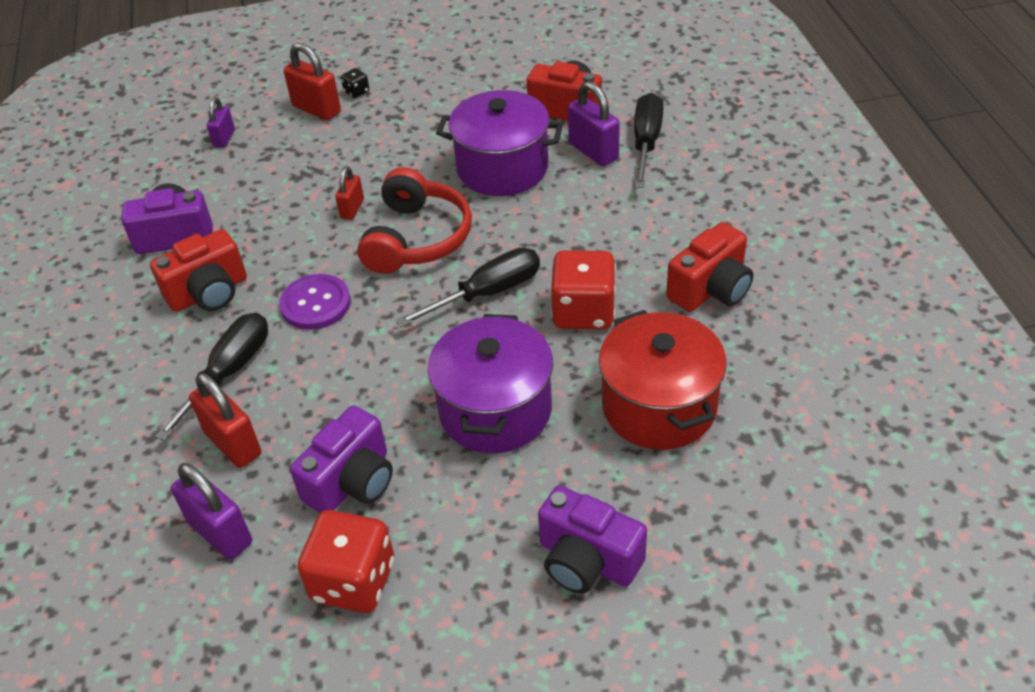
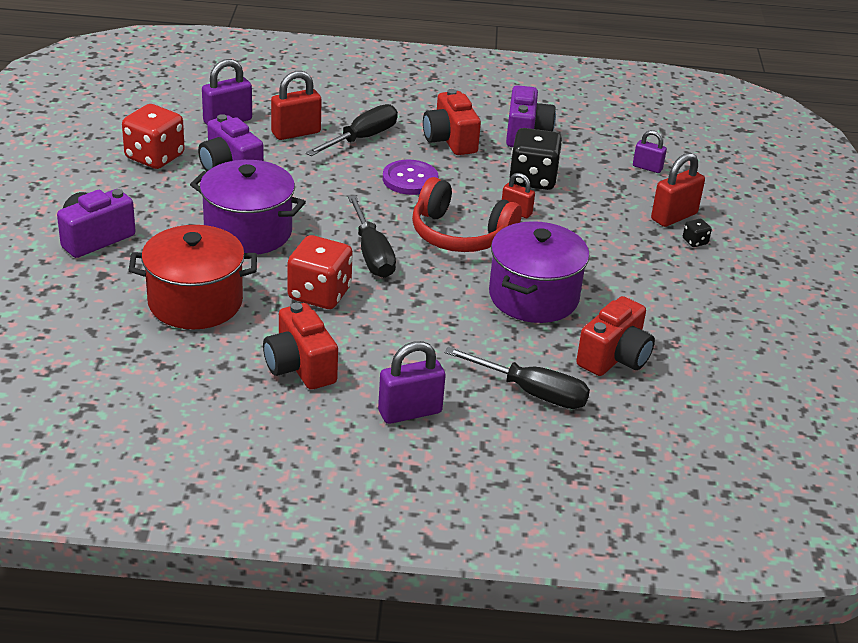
camera: 100 degrees right, 10 degrees down
black screwdriver [155,313,268,441] -> black screwdriver turned 90 degrees counterclockwise [306,104,398,156]
purple padlock [568,81,620,166] -> purple padlock moved to [378,341,446,424]
none -> black dice [510,128,562,190]

